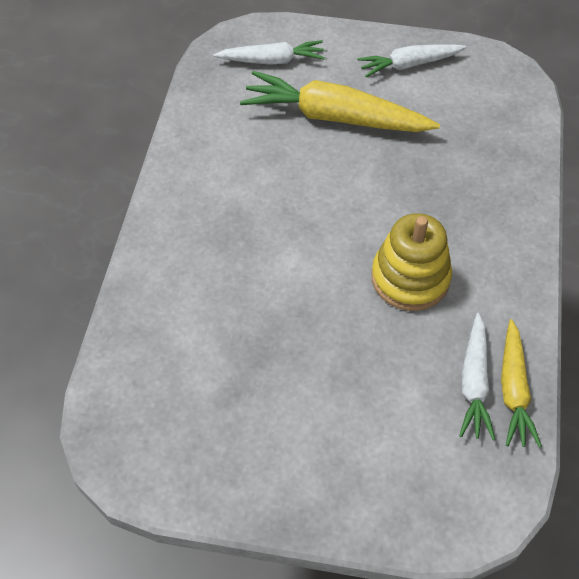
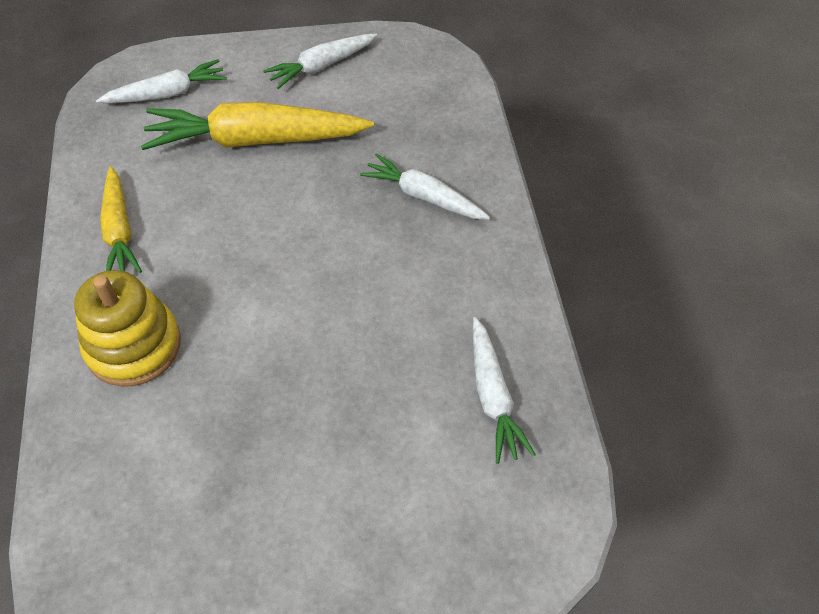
camera: 20 degrees left, 0 degrees up
yellow stacking toy [371,213,452,311] -> yellow stacking toy moved to [74,270,181,387]
yellow carrot [501,319,542,448] -> yellow carrot moved to [100,166,142,273]
none -> white carrot [360,153,490,220]

